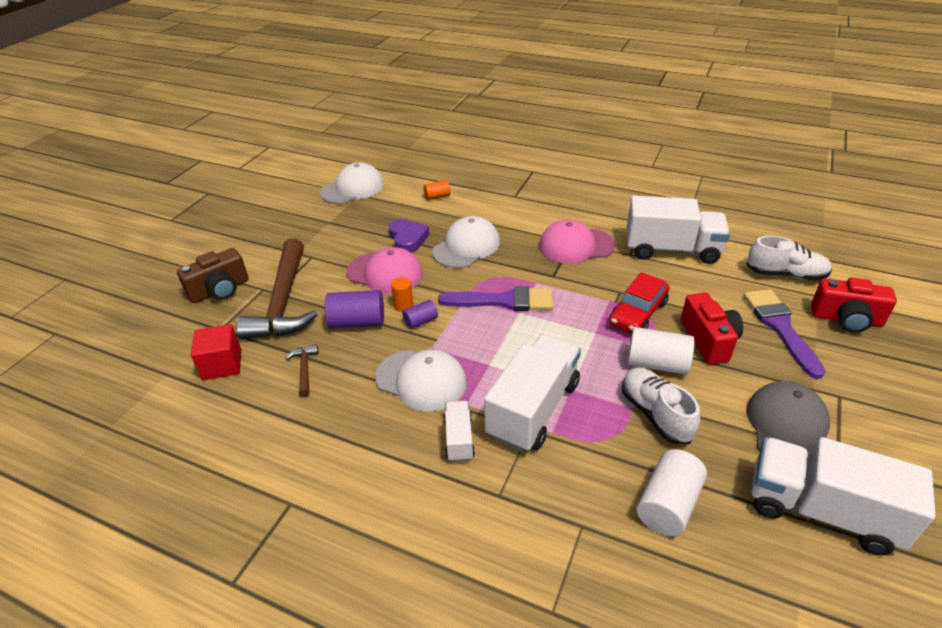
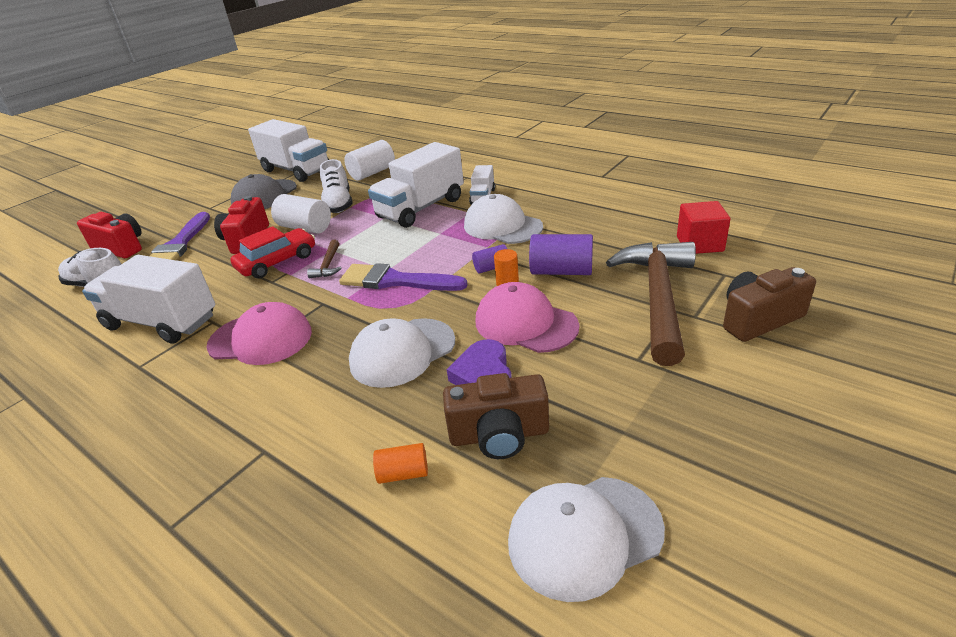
camera: 165 degrees left, 5 degrees down
brown hammer [285,344,319,398] -> brown hammer moved to [307,240,342,278]
none -> brown camera [443,373,549,459]

